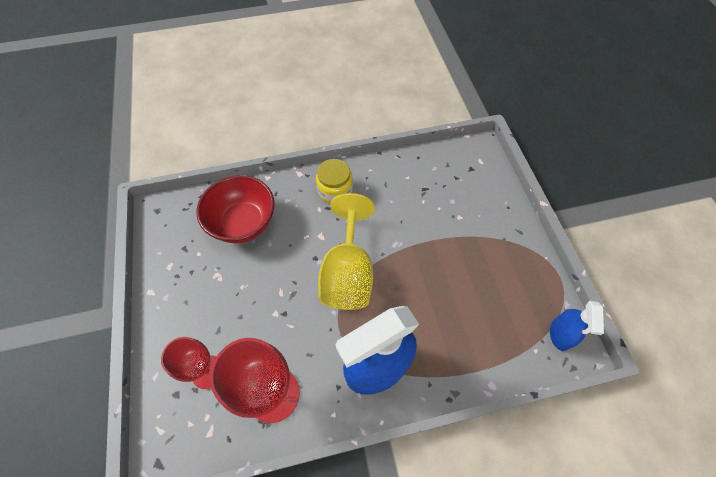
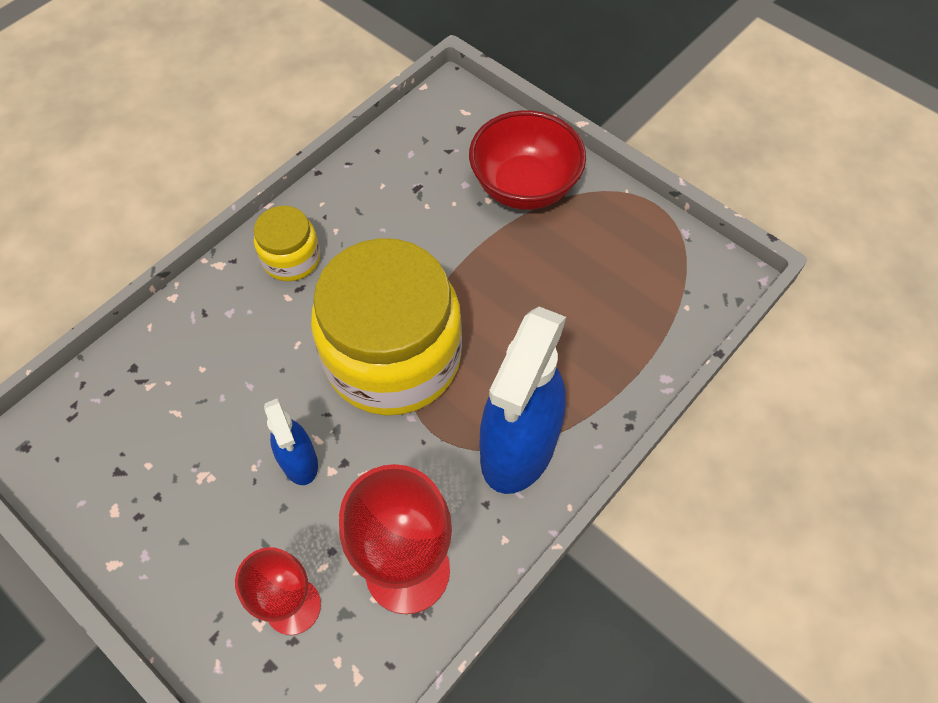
camera: 35 degrees left, 0 degrees up
red bowl [197,175,275,243] -> red bowl moved to [469,110,586,210]
yellow goblet [318,193,375,310] -> yellow jar [311,238,462,416]
blue spray bottle [550,301,604,351] -> blue spray bottle moved to [264,398,318,485]

